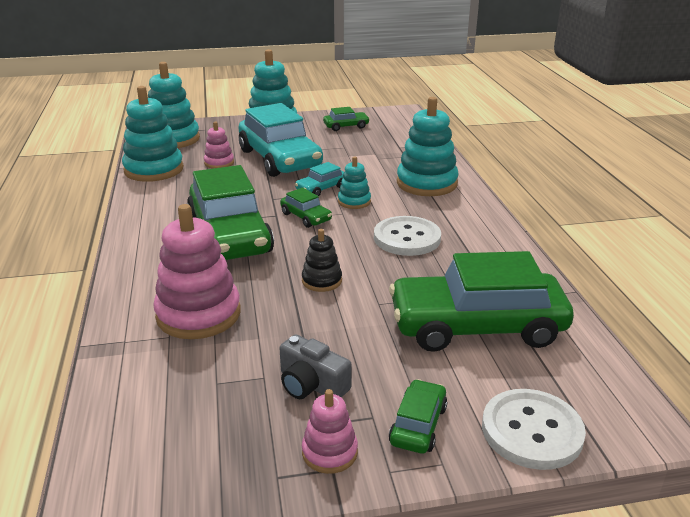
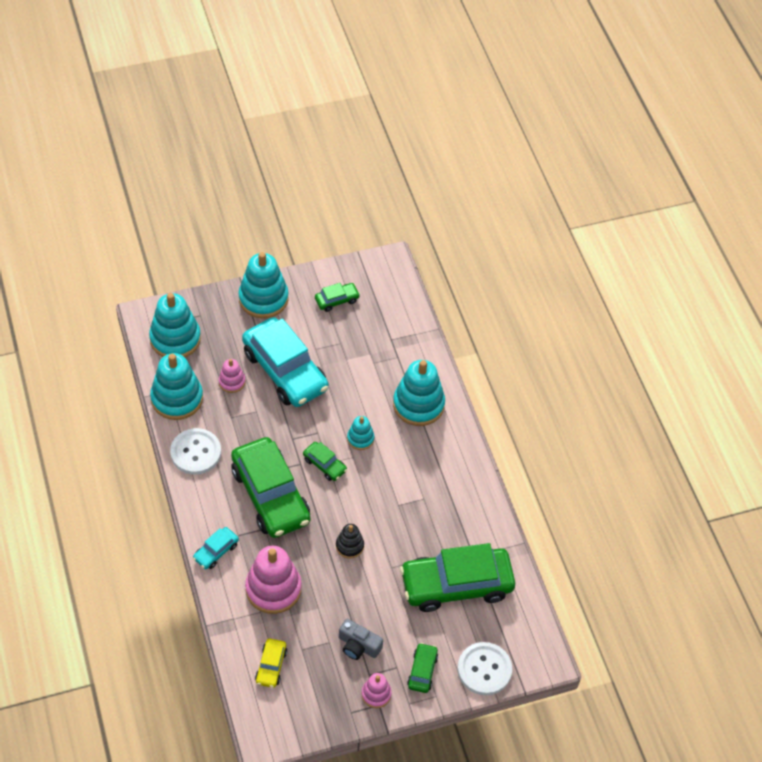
camera: 10 degrees left, 25 degrees up
turquoise car [295,162,344,196] -> turquoise car moved to [193,527,239,569]
white button [374,216,441,256] -> white button moved to [170,428,221,475]
none -> yellow car [255,639,287,688]

